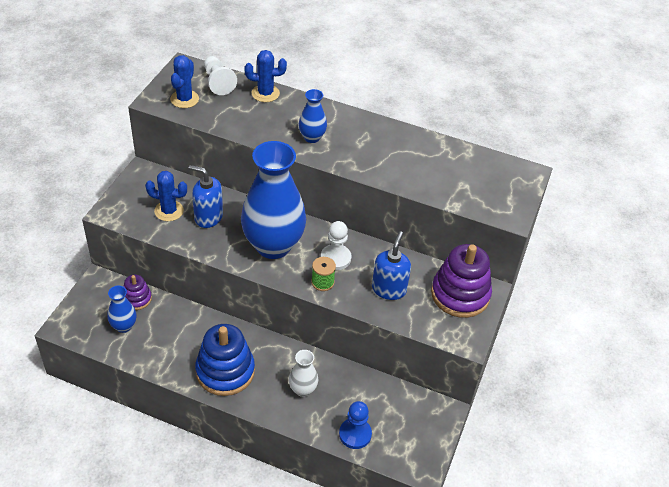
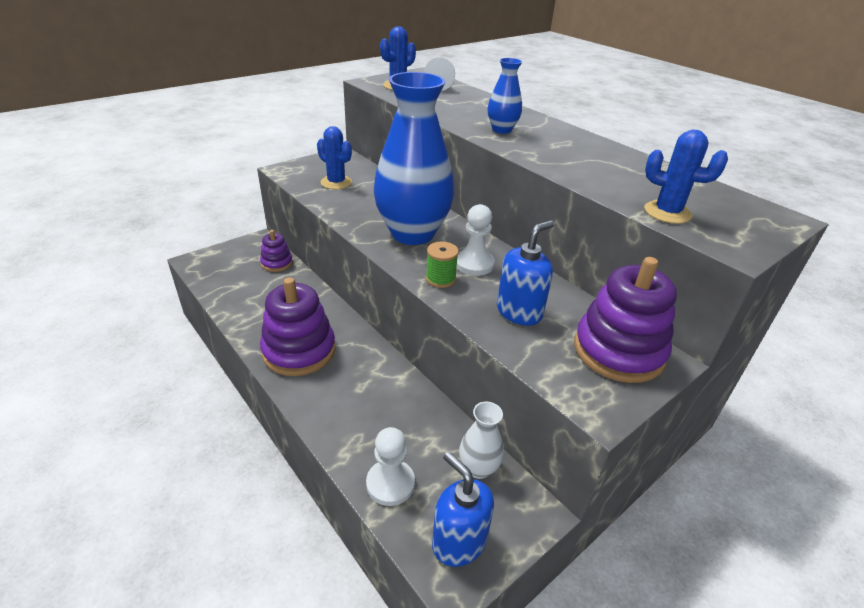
camera: 30 degrees right, 10 degrees down
blue vase [107,285,136,333] -> none
blue soap dispenser [189,165,223,228] -> blue soap dispenser moved to [432,452,494,567]
blue stacking toy [195,324,255,396] -> purple stacking toy [260,277,336,376]
blue cactus [245,50,287,102] -> blue cactus moved to [644,129,728,224]
white vase [289,350,318,397] -> white vase moved to [459,401,504,479]
blue pawn [339,401,372,449] -> white pawn [366,427,415,506]

